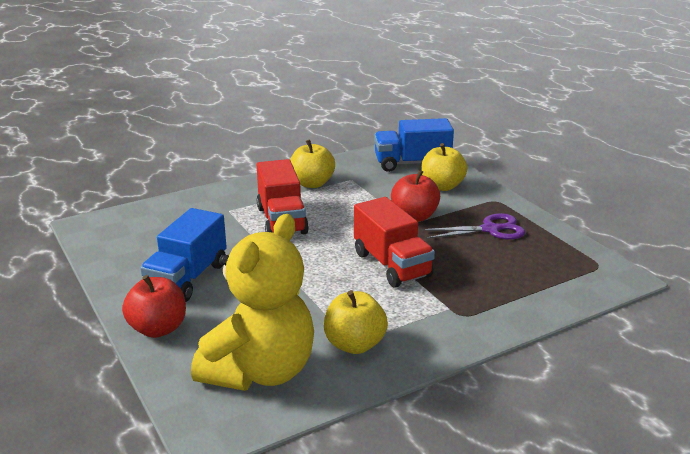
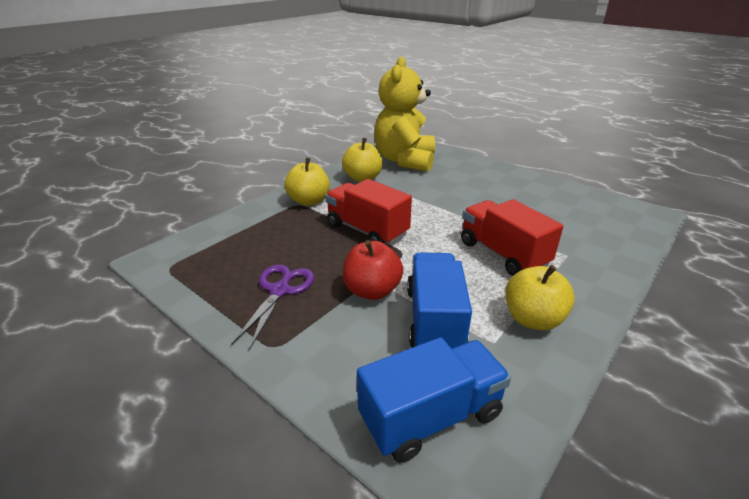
camera: 160 degrees right, 5 degrees up
red apple [122,275,186,338] -> none
blue truck [140,208,227,302] -> blue truck moved to [407,252,472,349]
yellow apple [421,143,467,191] -> yellow apple moved to [285,158,330,206]
purple scissors [422,213,525,239] -> purple scissors turned 135 degrees clockwise [231,264,314,350]

